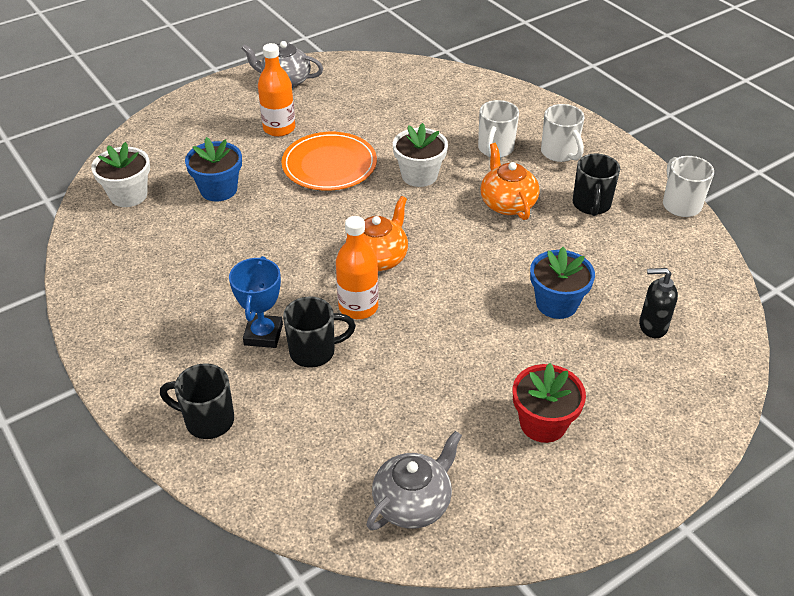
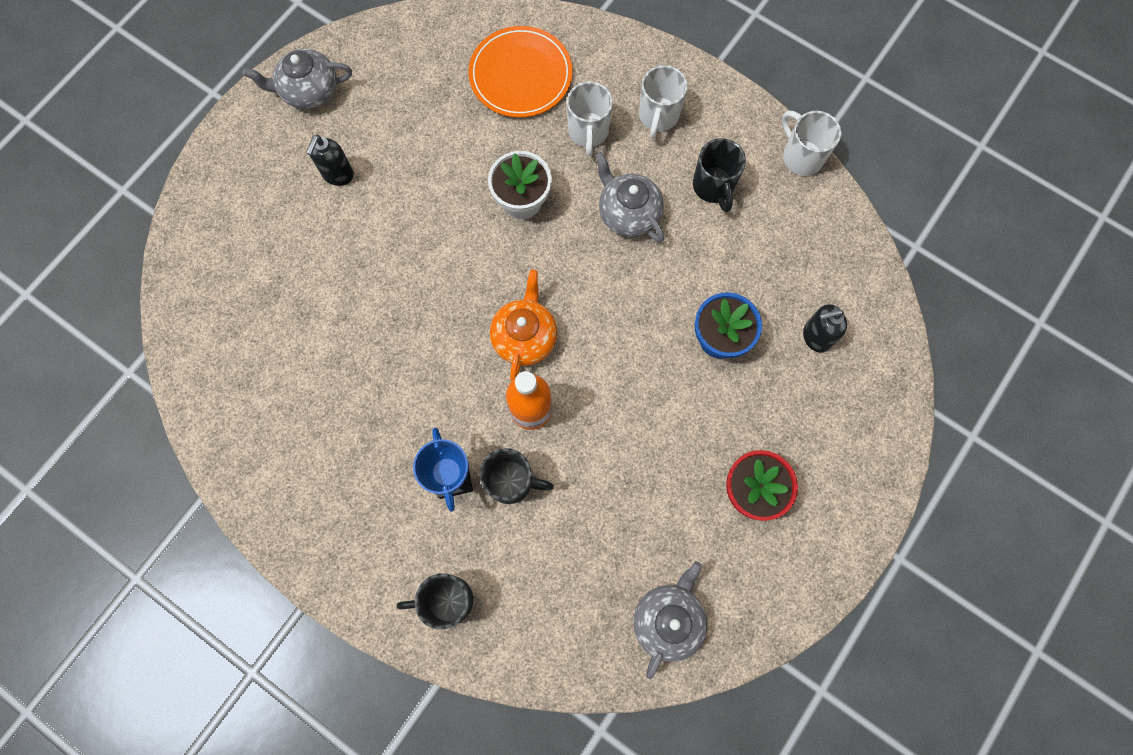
camera: 20 degrees left, 30 degrees up
white flower pot [91,142,150,207] -> none
blue flower pot [185,137,242,202] -> none
orange bottle [258,43,295,137] -> black soap dispenser [306,135,354,186]
orange plate [282,132,377,191] -> orange plate moved to [469,26,573,118]
black mug [283,296,356,368] -> black mug turned 45 degrees clockwise [479,448,554,504]
orange teapot [481,143,540,220] -> grey teapot [595,152,665,242]
white mug [541,104,584,162] -> white mug turned 60 degrees clockwise [639,65,688,139]

